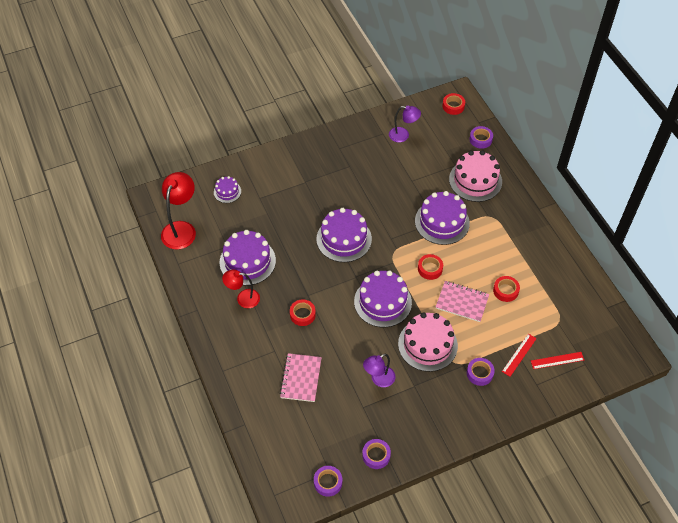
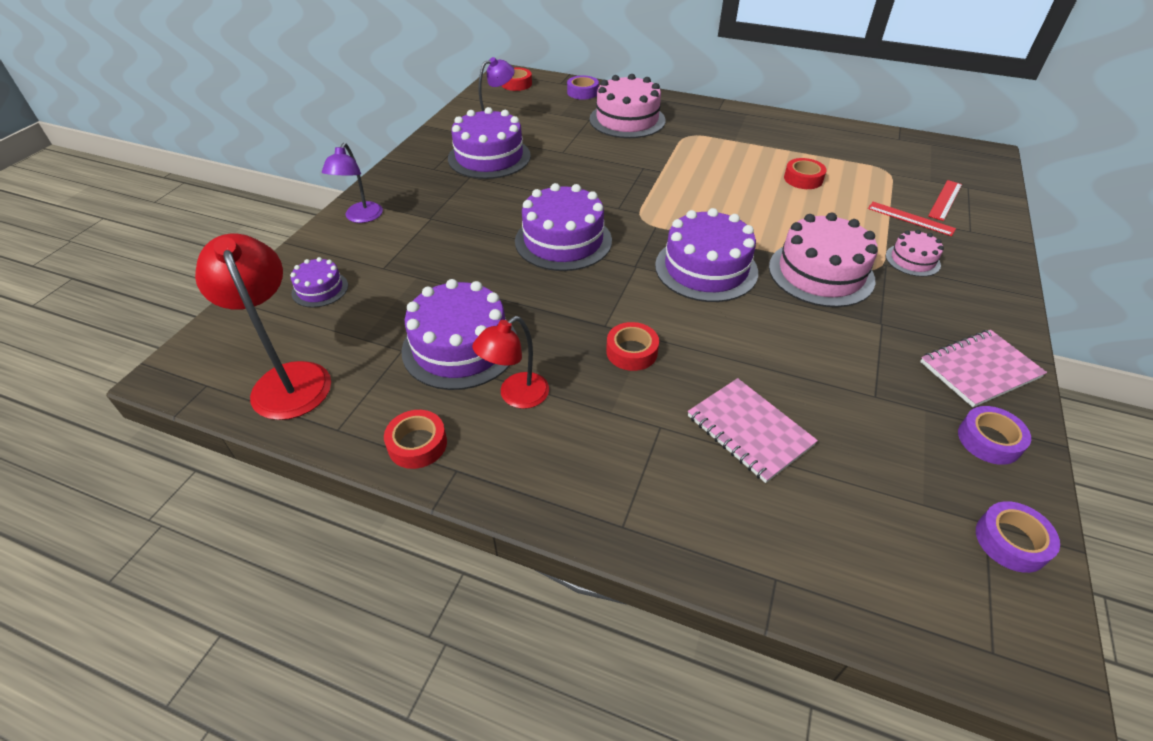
camera: 45 degrees left, 10 degrees down
purple lamp [363,354,395,387] -> purple lamp moved to [322,143,383,223]
purple cake [415,191,470,245] -> purple cake moved to [448,107,531,179]
red tape [418,254,443,280] -> red tape moved to [384,410,447,469]
pink notebook [436,281,489,322] -> pink notebook moved to [920,330,1047,407]
purple tape [467,358,495,386] -> pink cake [886,230,944,277]
red ruler [502,334,537,377] -> red ruler turned 45 degrees counterclockwise [868,202,956,236]

